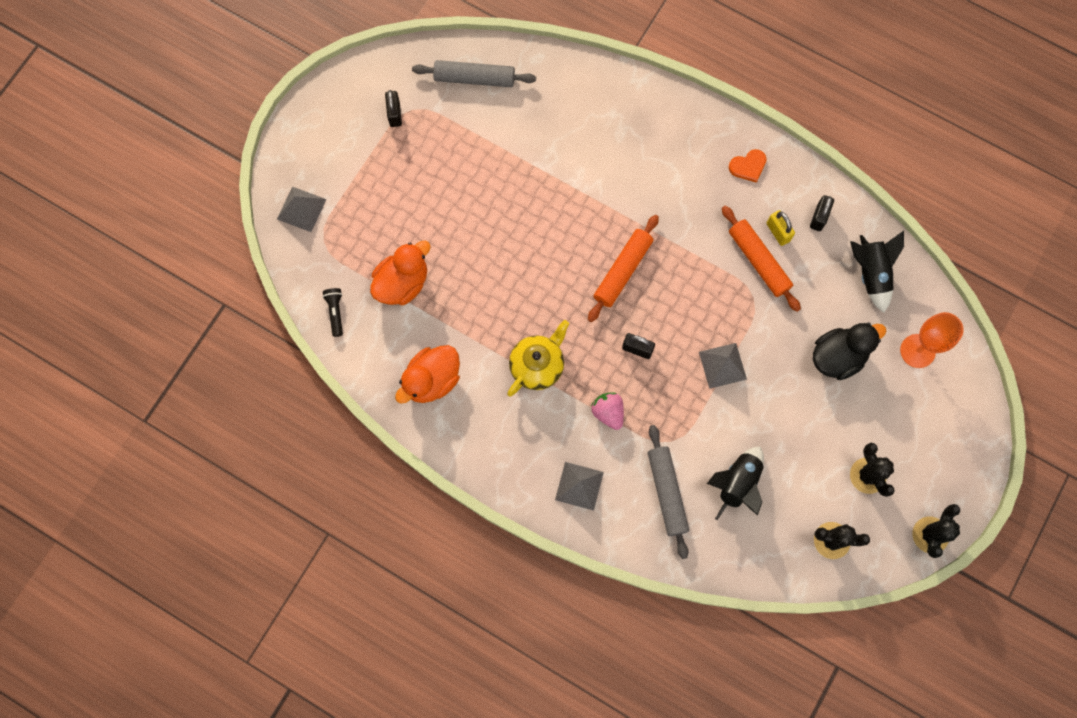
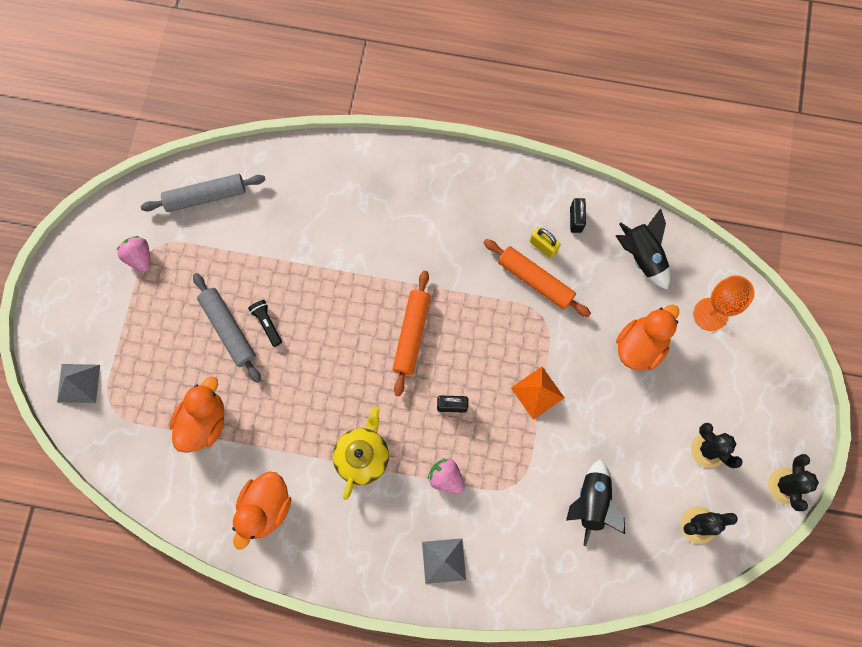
camera: 20 degrees left, 0 degrees up
black flashlight [322,288,343,337] -> black flashlight moved to [248,300,282,347]
black padlock [385,90,402,127] -> pink strawberry [117,236,150,272]
grey rolling pin [648,425,689,559] -> grey rolling pin moved to [193,273,261,383]
grey pyramid [699,343,747,389] -> orange pyramid [511,367,565,420]
orange heart [729,149,767,183] -> none
black duck [813,323,886,380] -> orange duck [616,304,679,370]

